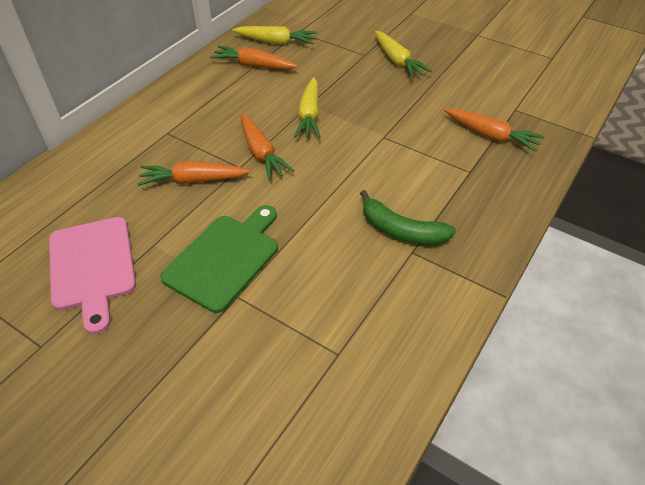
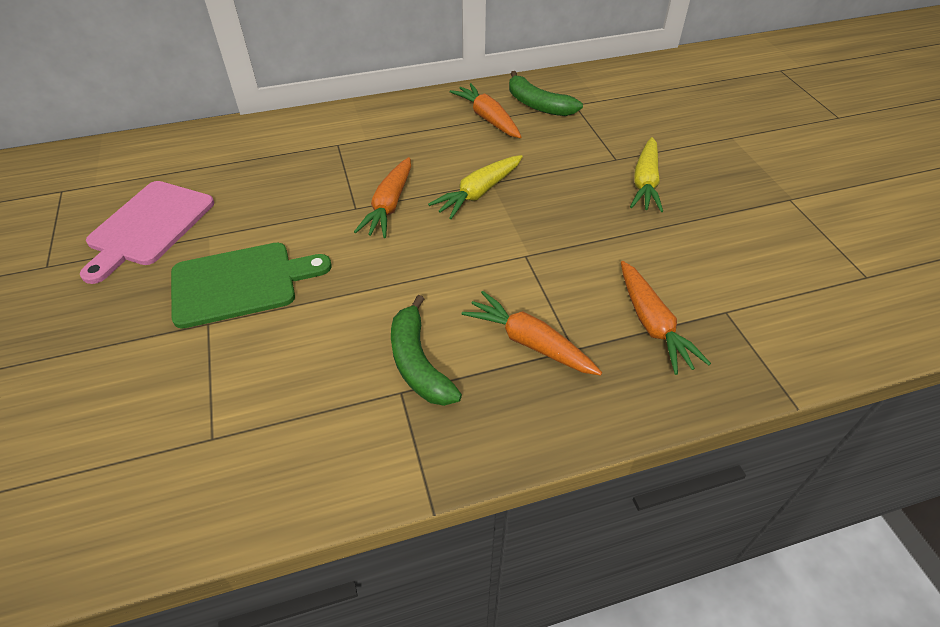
camera: 40 degrees right, 0 degrees up
orange carrot [138,161,250,186] -> orange carrot moved to [462,291,602,376]
yellow carrot [232,26,317,45] -> green banana [509,71,583,116]

